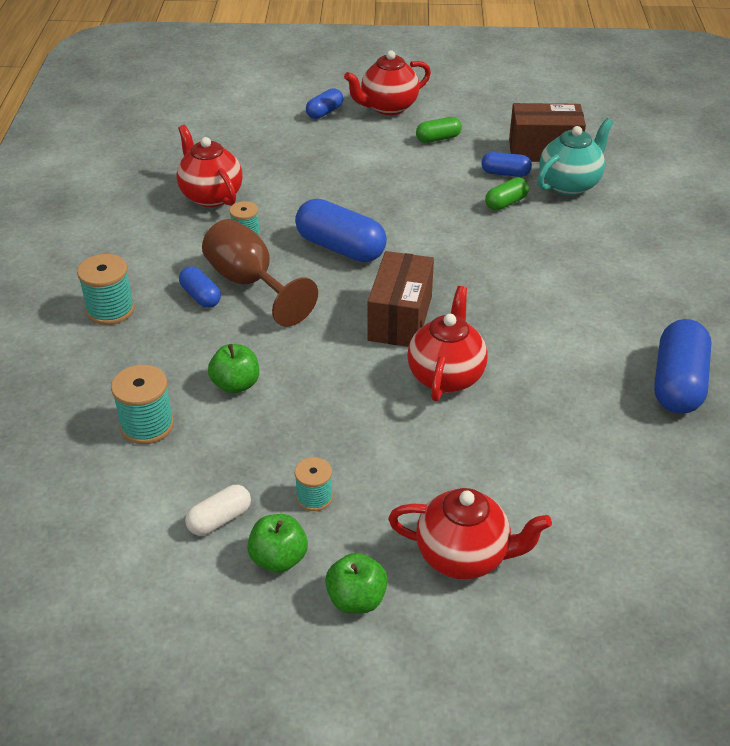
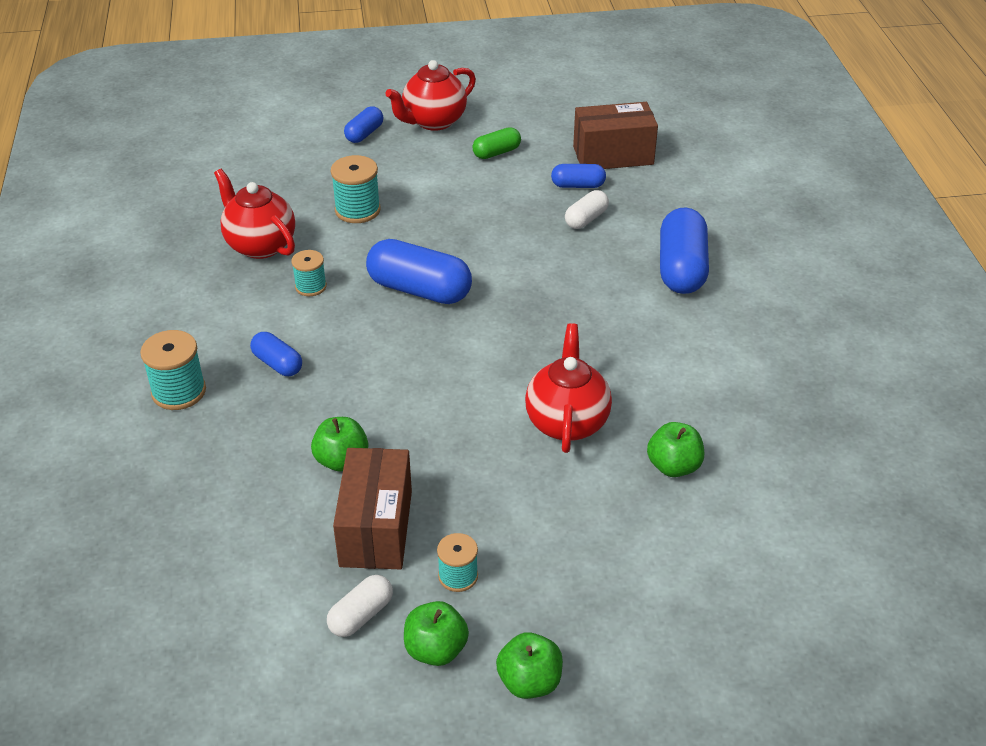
camera: 10 degrees left, 0 degrees up
turquoise spool [111,365,174,444] -> turquoise spool moved to [331,155,381,223]
brown goblet [202,219,318,327] -> none
brown box [368,251,434,347] -> brown box moved to [333,448,412,569]
red teapot [388,488,552,580] -> none
green capsule [485,177,529,211] -> white capsule [565,190,609,229]
turquoise teapot [537,118,613,196] -> none
blue capsule [654,319,712,414] -> blue capsule moved to [660,208,709,294]
none -> green apple [647,422,704,477]

